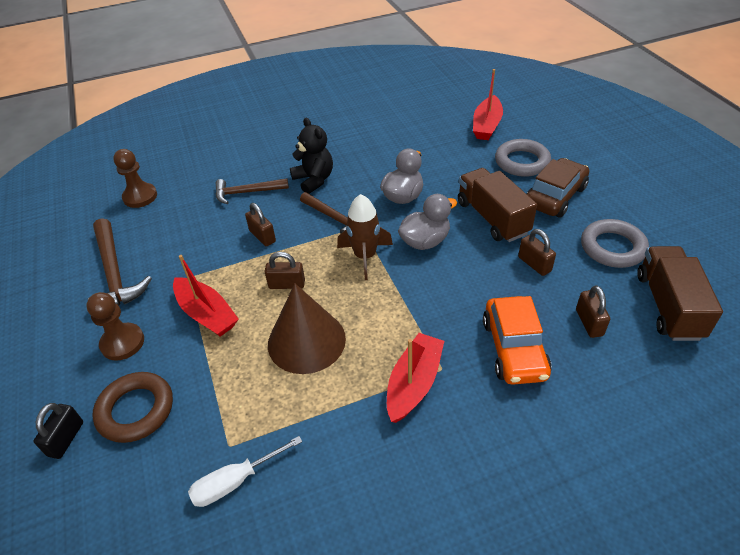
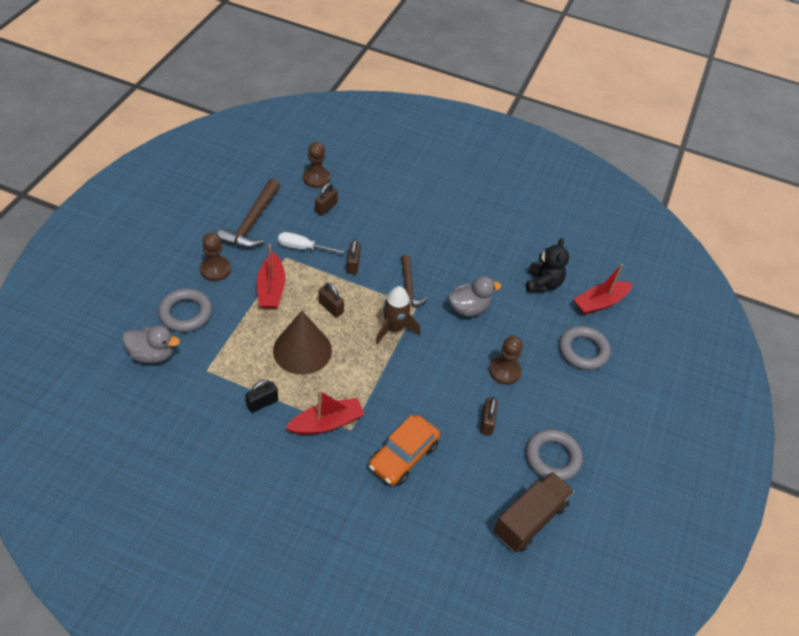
camera: 35 degrees right, 5 degrees up
black padlock [34,403,83,459] -> black padlock moved to [245,380,278,413]
brown ring [92,372,173,443] -> grey ring [158,288,212,332]
white screwdriver [188,436,302,507] -> white screwdriver moved to [278,232,345,254]
brown hammer [215,178,289,204] -> none
black teddy bear [290,118,333,194] -> black teddy bear moved to [526,238,569,292]
grey duck [398,194,457,250] -> grey duck moved to [122,325,180,363]
brown truck [458,168,537,242] -> brown pawn [489,336,523,385]
brown car [526,158,589,217] -> none
brown padlock [576,285,610,338] -> brown padlock moved to [315,183,338,216]

